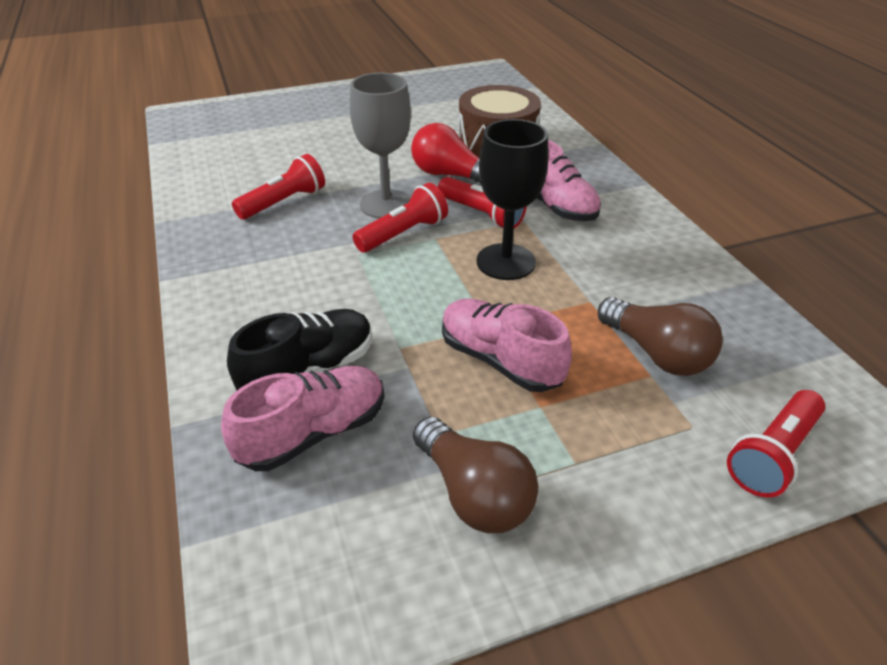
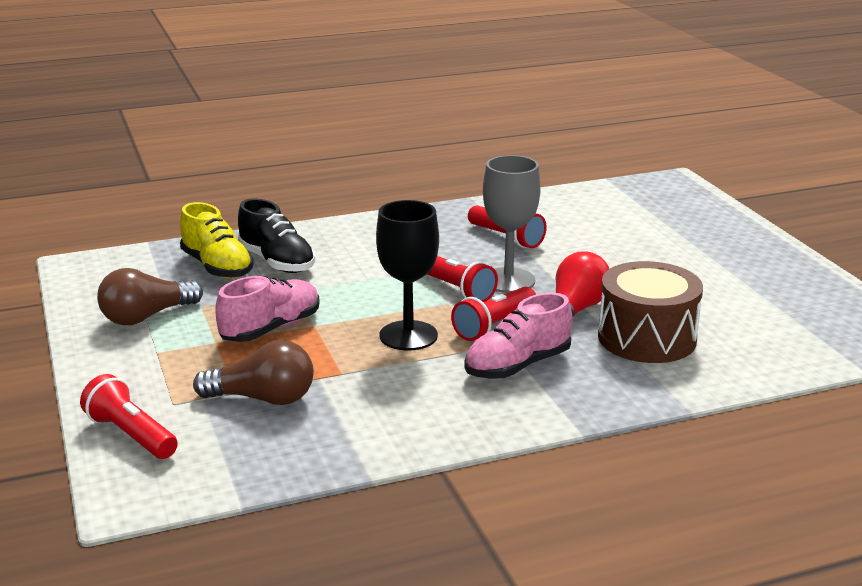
camera: 90 degrees right, 15 degrees down
pink shoe [221,366,385,471] -> yellow shoe [180,202,254,279]
brown light bulb [598,297,723,376] -> brown light bulb turned 135 degrees counterclockwise [193,340,314,405]

